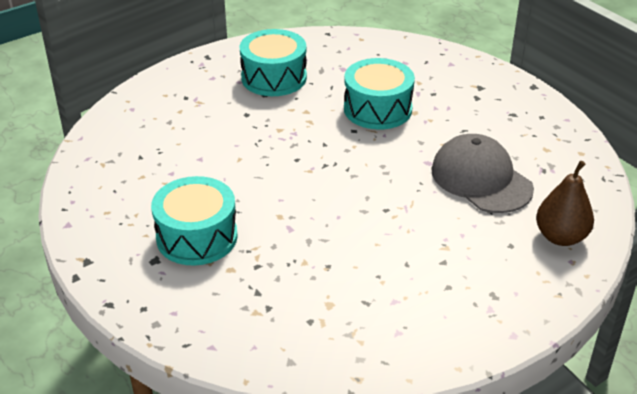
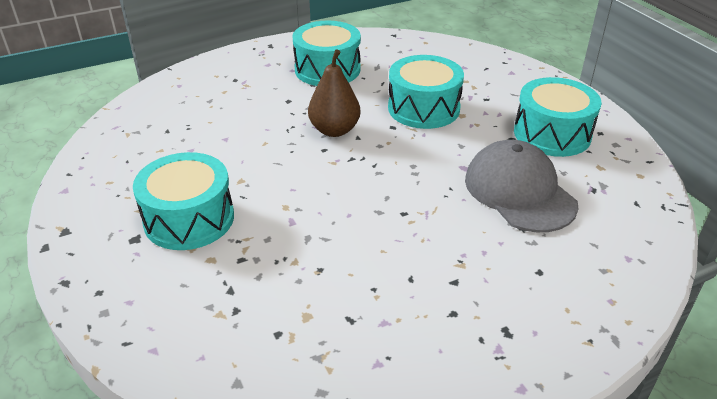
camera: 10 degrees right, 0 degrees up
brown pear [536,161,594,246] -> brown pear moved to [308,49,361,137]
none -> turquoise drum [514,77,601,157]

